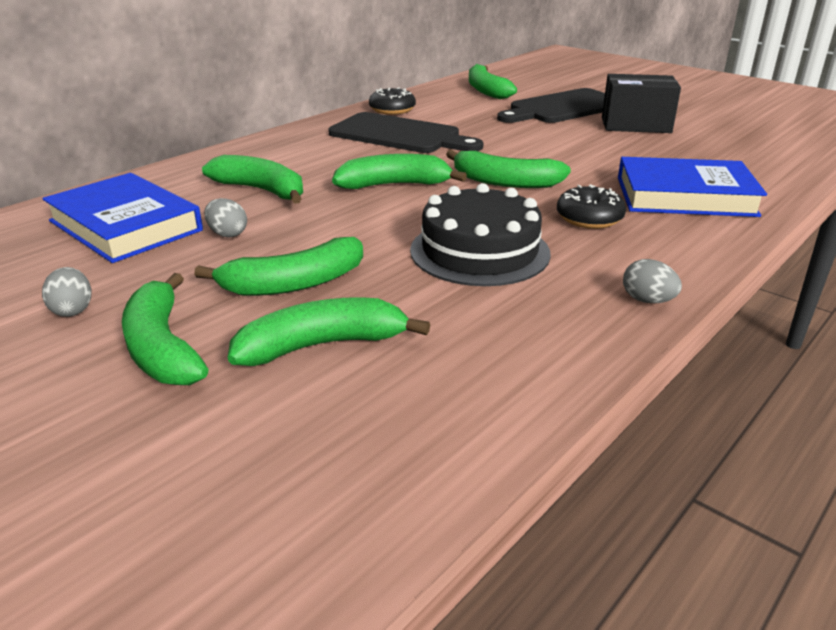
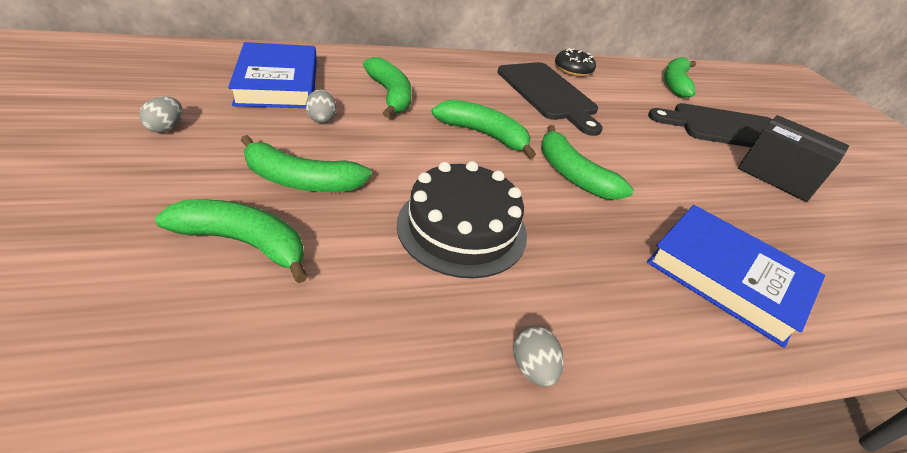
camera: 30 degrees right, 10 degrees up
green banana [122,273,209,385] -> none
black donut [557,184,626,229] -> none

